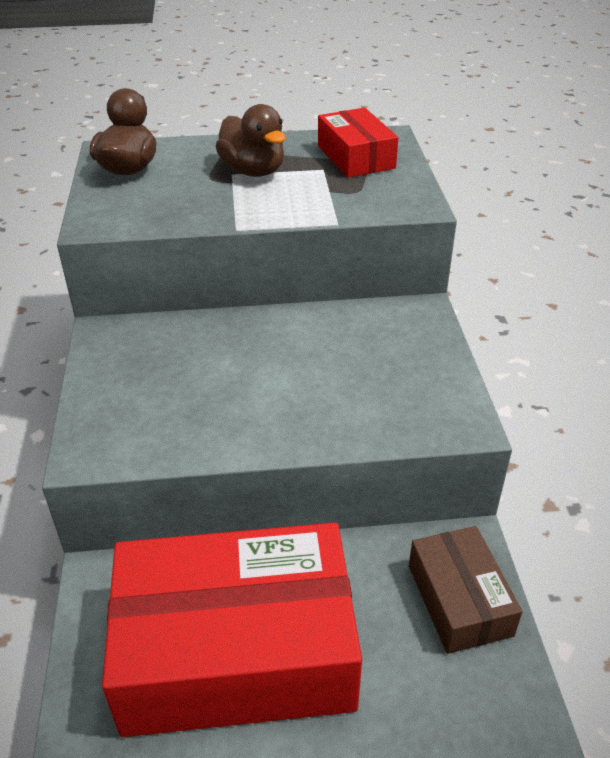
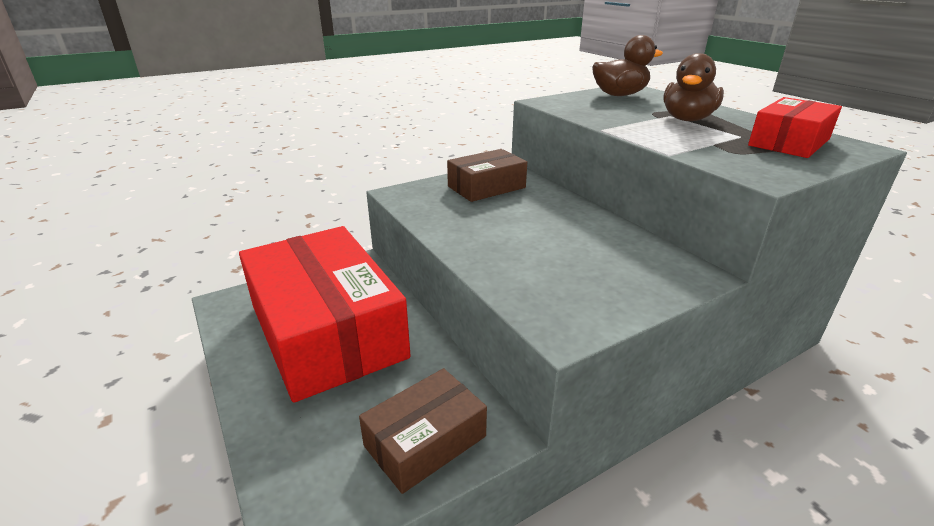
camera: 65 degrees right, 10 degrees down
none -> brown box [447,149,527,202]

